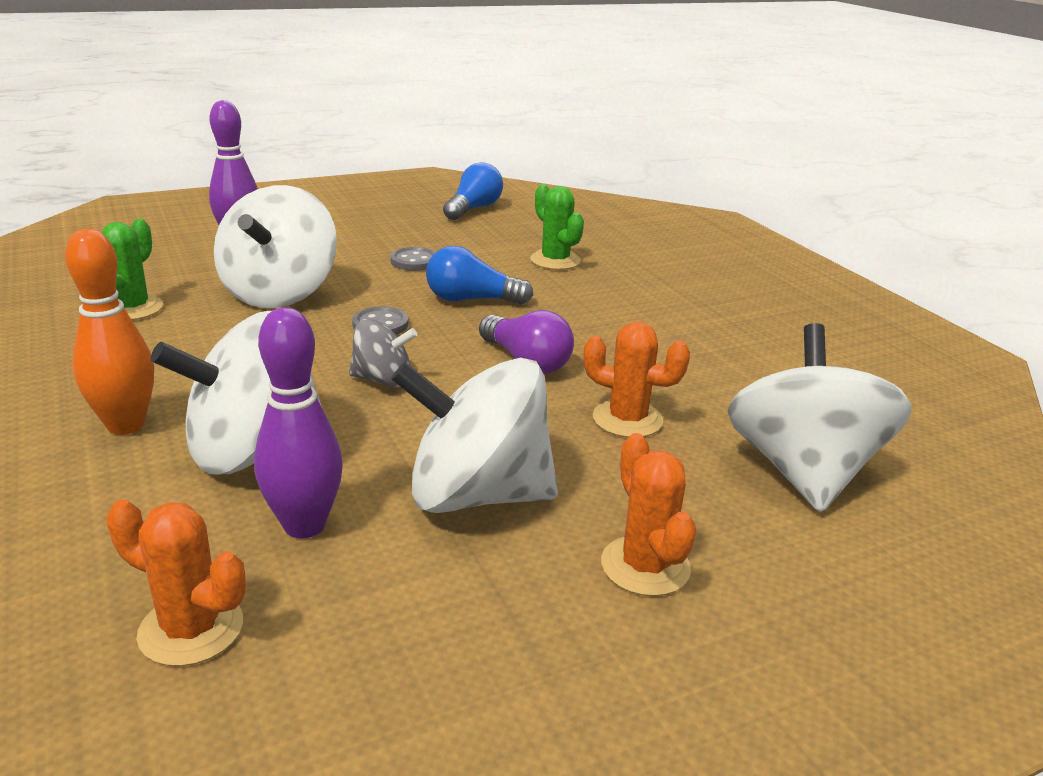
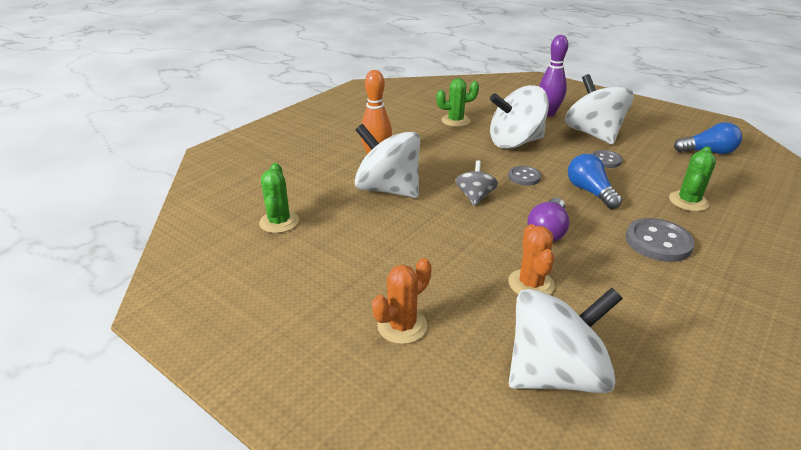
camera: 65 degrees right, 5 degrees up
orange cactus [106,500,246,666] -> green cactus [259,163,299,233]
purple bowling pin [254,307,343,538] -> none
grey spinning top [349,319,417,388] -> grey spinning top turned 150 degrees counterclockwise [455,160,498,206]
white spinning top [391,358,558,513] -> white spinning top moved to [565,74,634,145]
none -> grey button [626,218,695,262]

